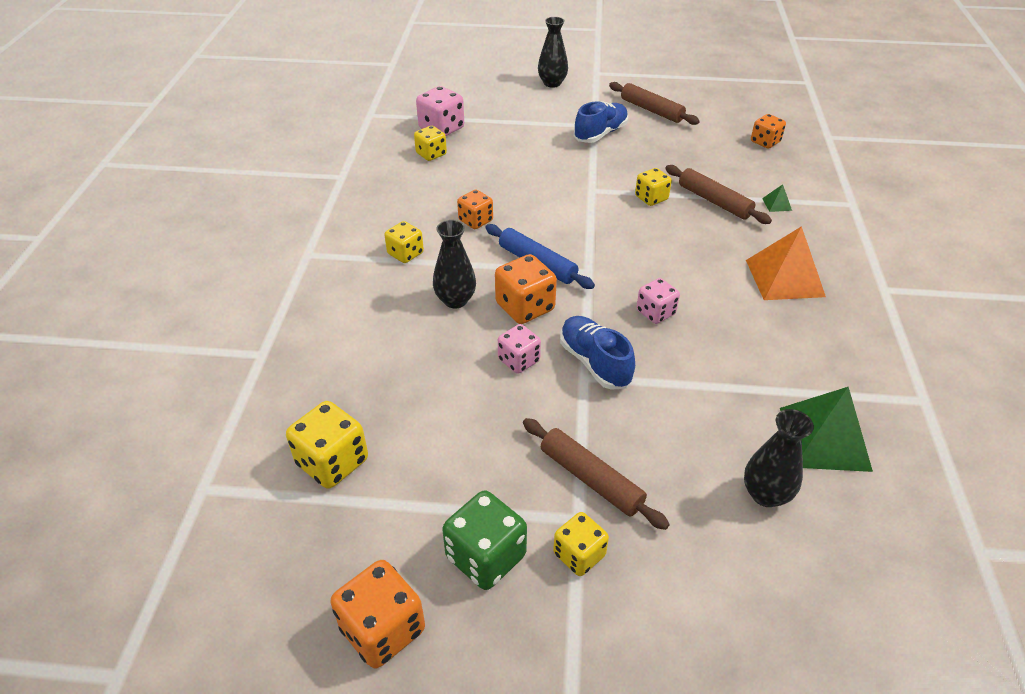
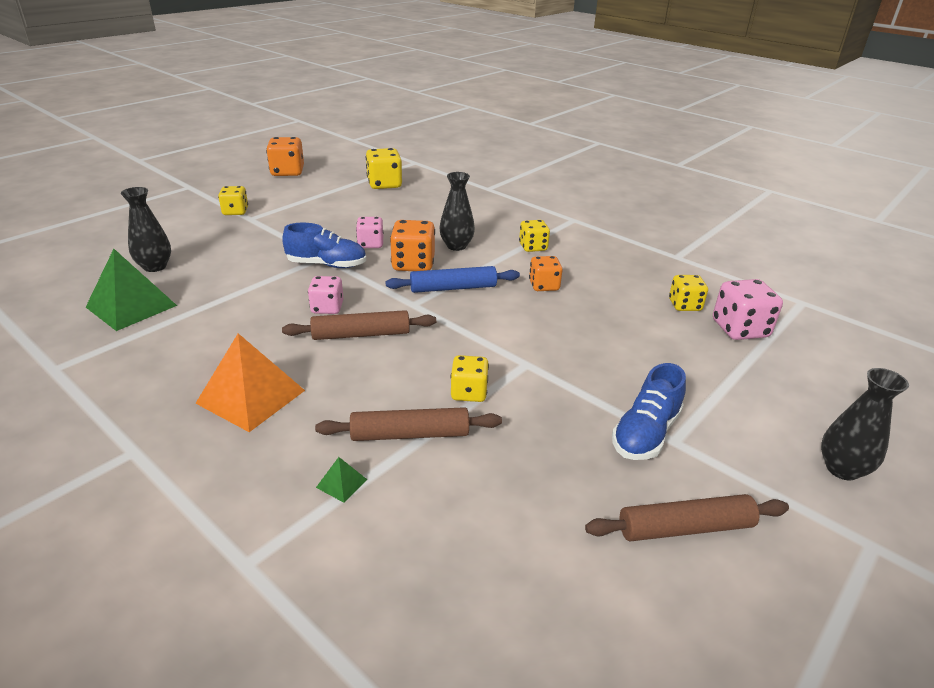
camera: 125 degrees right, 10 degrees down
green dice [442,490,527,590] -> none
brown rolling pin [523,418,670,530] -> brown rolling pin moved to [282,310,436,340]
blue shoe [574,101,628,143] -> blue shoe turned 45 degrees clockwise [612,363,686,460]
orange dice [751,114,786,149] -> none

